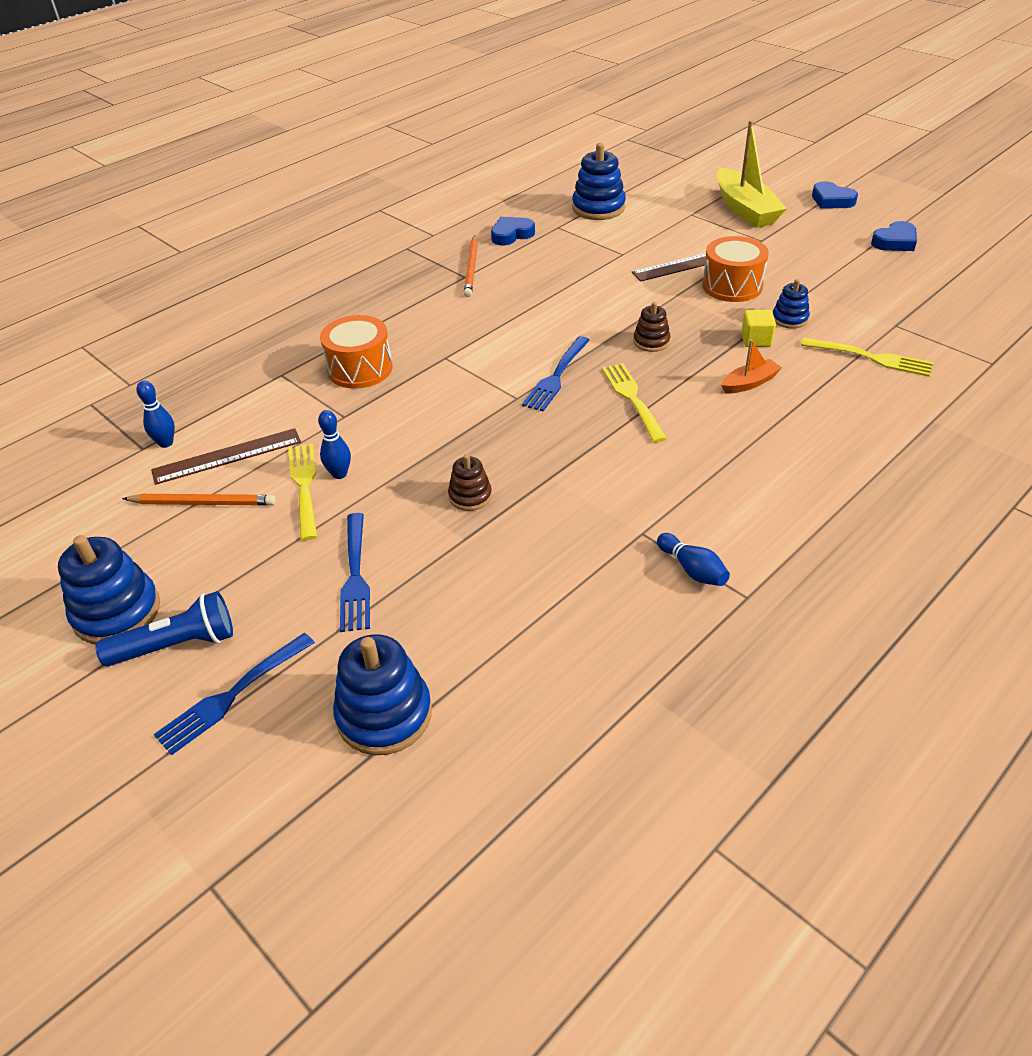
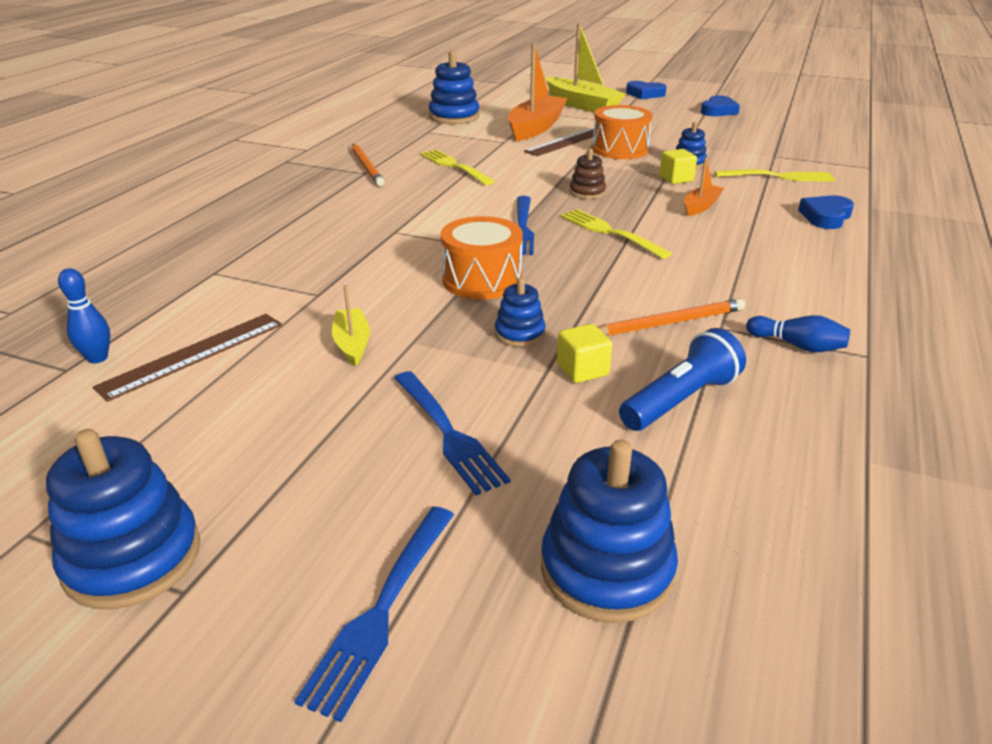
camera: 25 degrees left, 10 degrees down
blue flashlight [96,591,233,666] -> blue flashlight moved to [619,328,746,431]
orange pencil [122,494,276,506] -> orange pencil moved to [597,298,745,336]
yellow fork [288,443,317,541] -> yellow fork moved to [420,149,495,185]
blue bowling pin [318,410,351,479] -> yellow boat [332,285,370,367]
orange drum [320,315,392,389] -> orange drum moved to [441,216,523,300]
brown stacking toy [448,454,492,511] -> blue stacking toy [495,278,546,347]
blue heart [491,217,535,245] -> blue heart moved to [798,195,854,229]
none -> orange boat [508,43,568,141]
none -> yellow cube [557,324,612,383]

